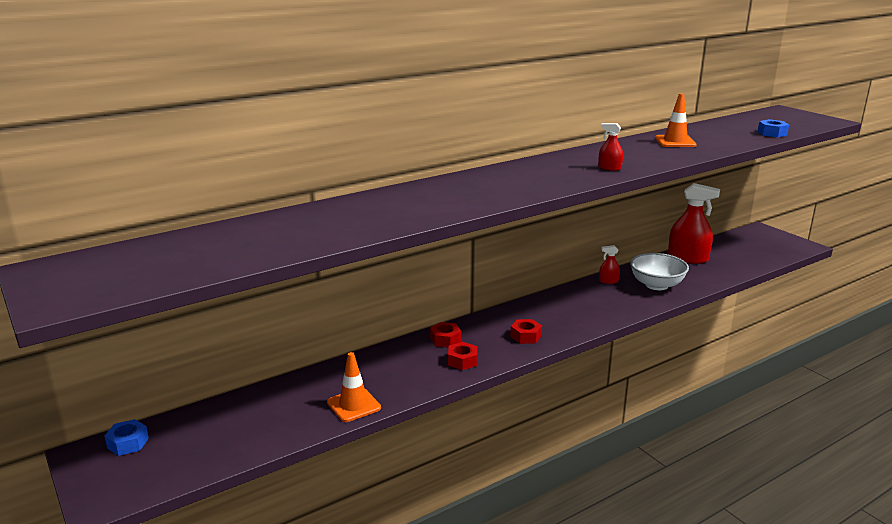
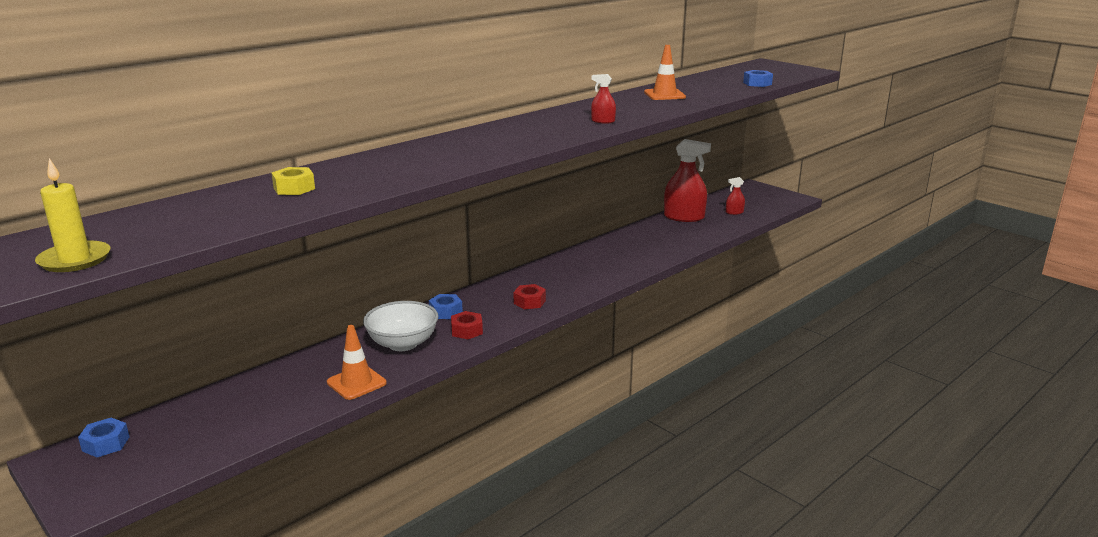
camera: 10 degrees left, 0 degrees up
red nut [430,322,461,348] -> blue nut [429,294,463,319]
red spray bottle [599,245,620,284] -> red spray bottle moved to [726,177,745,215]
white bowl [630,253,689,290] -> white bowl moved to [363,301,438,351]
none -> yellow candle [35,158,110,272]
none -> yellow nut [271,167,315,195]

